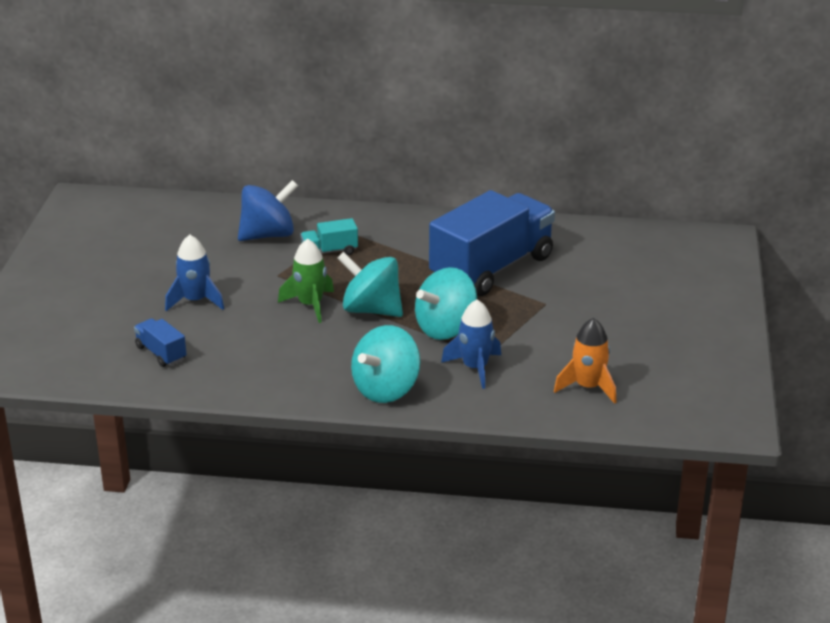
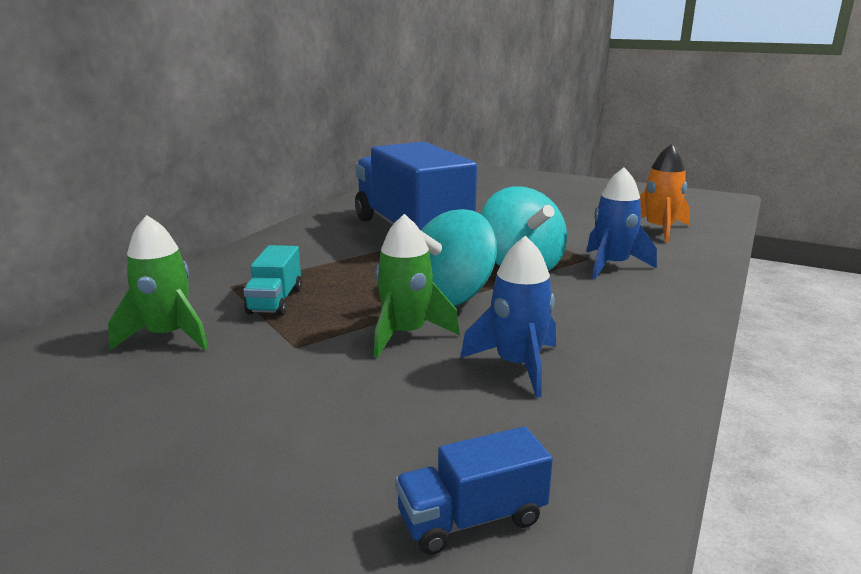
camera: 70 degrees left, 10 degrees down
blue rocket [165,235,224,311] -> blue rocket moved to [461,235,556,398]
blue spinning top [238,180,298,241] -> green rocket [108,215,208,350]
turquoise spinning top [351,325,420,403] -> none

